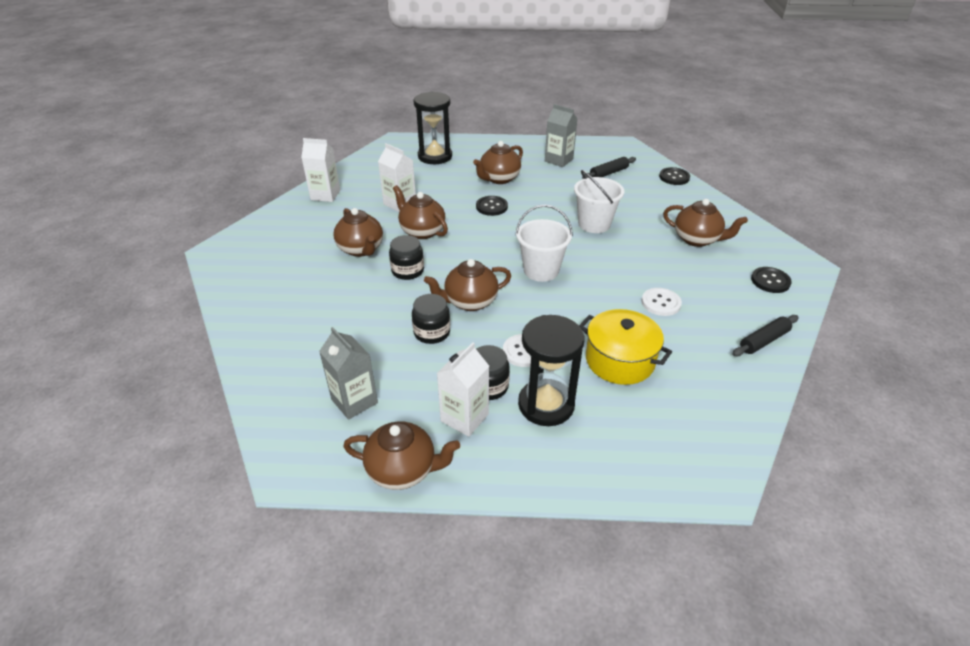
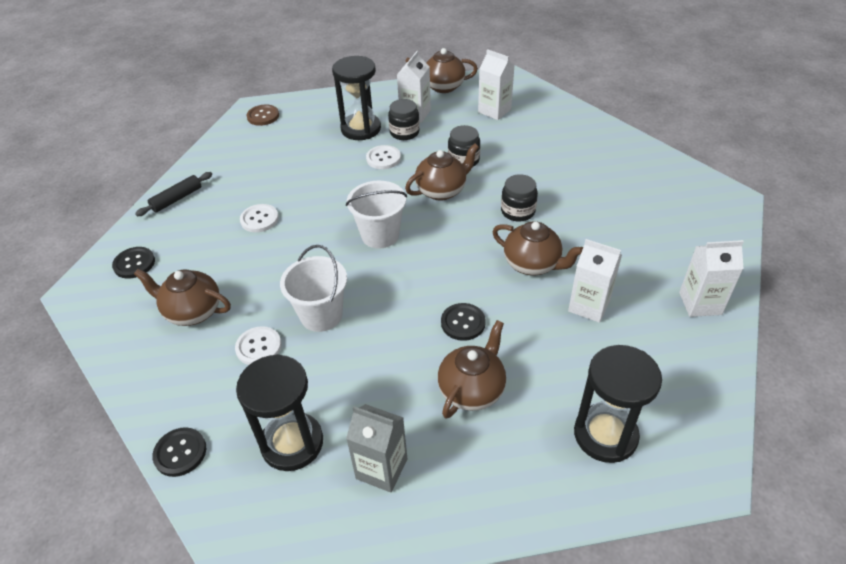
camera: 170 degrees right, 5 degrees up
grey carton [319,327,378,420] -> white carton [478,49,514,120]
brown teapot [334,208,383,257] -> none
yellow pot [579,309,672,385] -> none
black rolling pin [582,157,636,179] -> black hourglass [236,354,323,471]
none -> white button [235,326,282,365]
none -> brown button [247,105,279,126]

